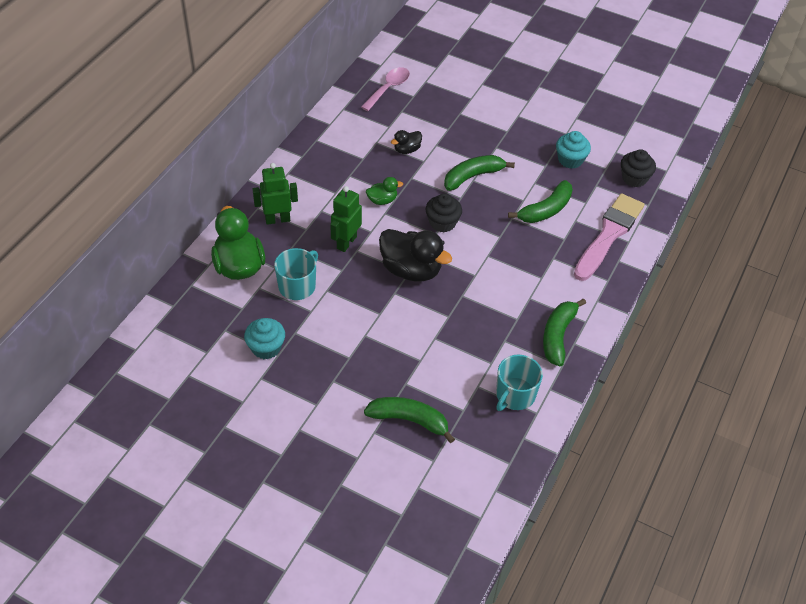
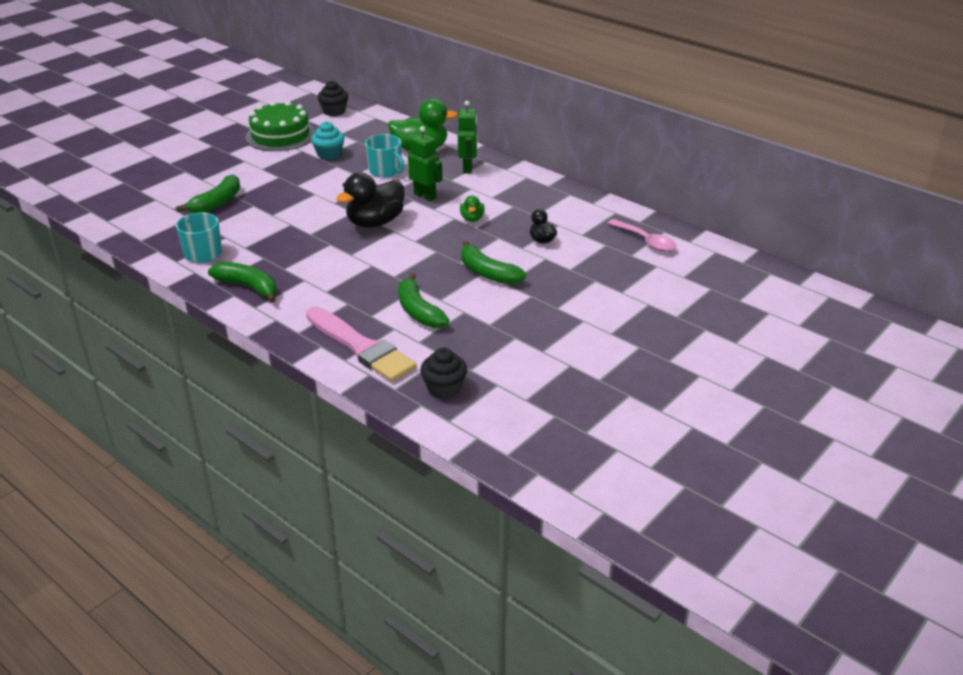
camera: 105 degrees right, 15 degrees down
black cupcake [426,194,462,233] -> black cupcake moved to [317,81,348,116]
green banana [444,155,515,191] -> green banana turned 150 degrees clockwise [461,241,526,285]
turquoise cupcake [556,131,591,169] -> none
none -> green cake [245,101,315,151]

